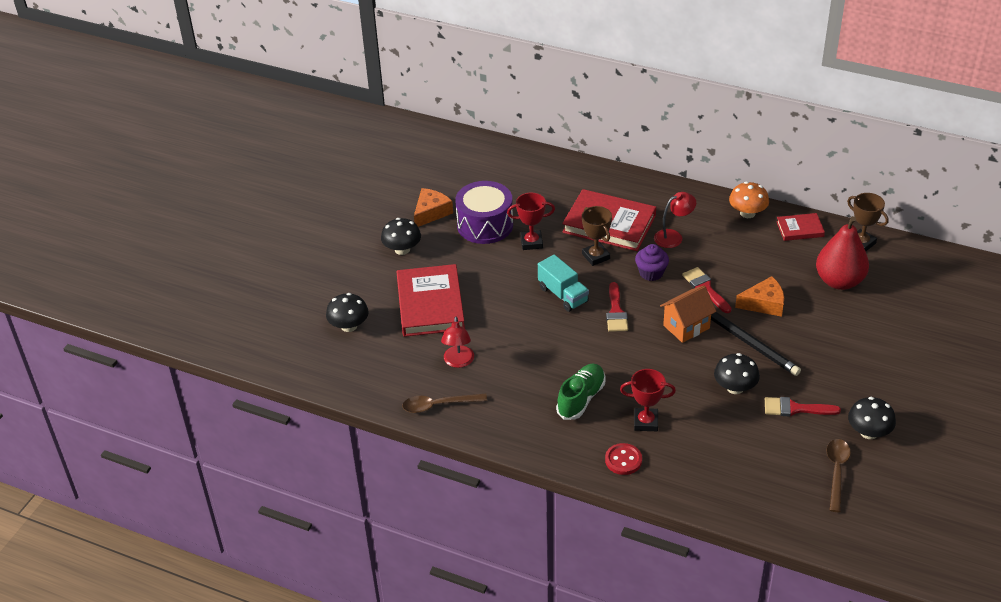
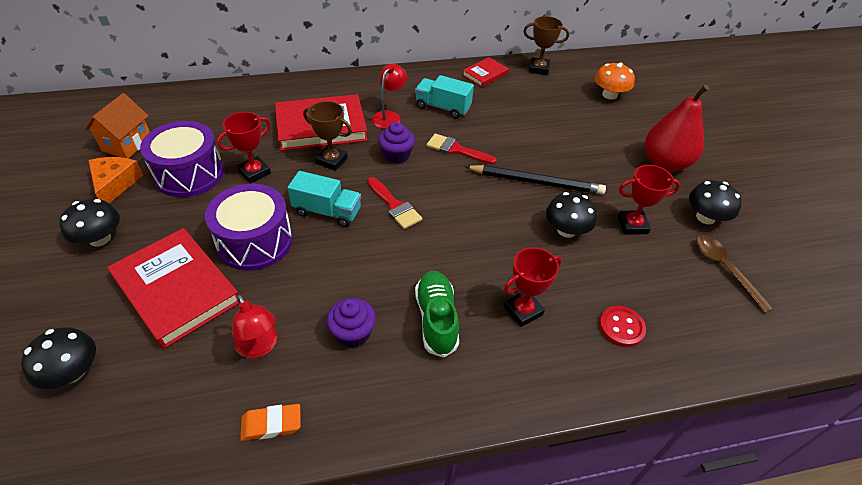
camera: 40 degrees left, 5 degrees up
brown spoon [402,394,487,413] -> orange eraser [240,404,301,441]
red button [605,443,642,475] -> red button moved to [599,306,646,347]
orange house [660,286,716,343] -> orange house moved to [85,93,150,158]
orange mushroom [729,182,769,218] -> orange mushroom moved to [595,62,635,100]
orange cheese [735,276,784,317] -> none
red brush [765,397,841,417] -> red trophy [617,165,680,235]
red pear [816,216,869,290] -> red pear moved to [645,85,709,171]
none -> purple drum [205,184,293,271]
none -> purple cupcake [326,298,376,348]
none -> turquoise truck [415,75,474,119]

